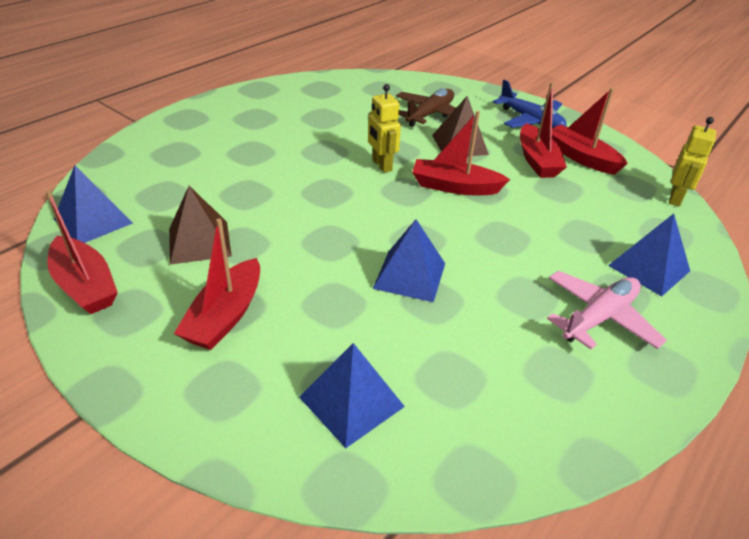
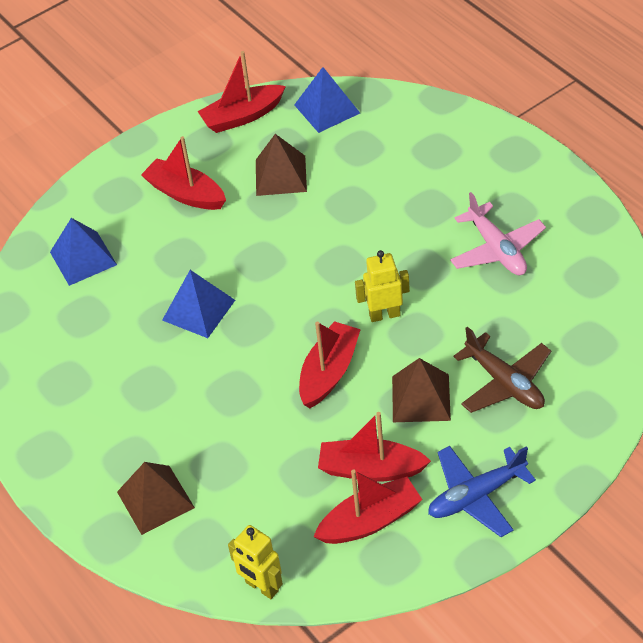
camera: 110 degrees right, 10 degrees up
pink plane [547,271,667,349] -> pink plane moved to [450,192,546,275]
blue pyramid [608,213,690,297] -> brown pyramid [117,462,195,535]

